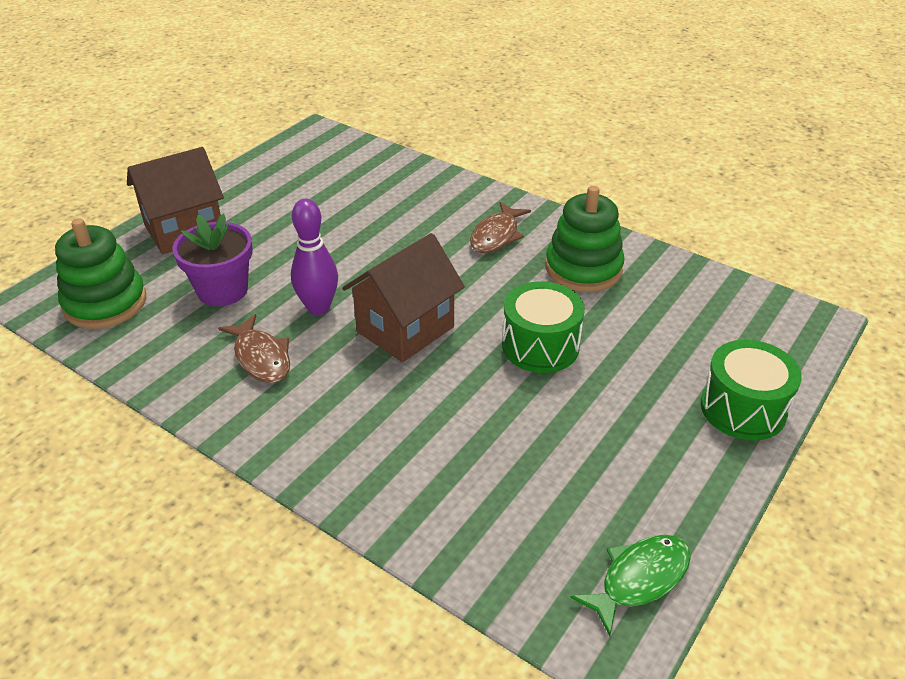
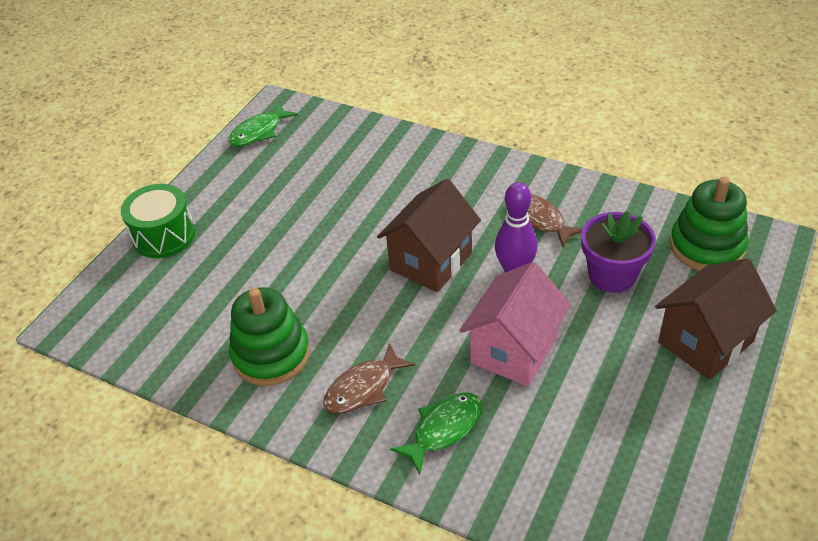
camera: 175 degrees right, 5 degrees up
brown fish [470,202,531,253] -> brown fish turned 150 degrees counterclockwise [323,343,415,414]
green drum [502,281,585,373] -> none
none -> green fish [390,393,482,475]
none -> pink house [459,262,571,387]

